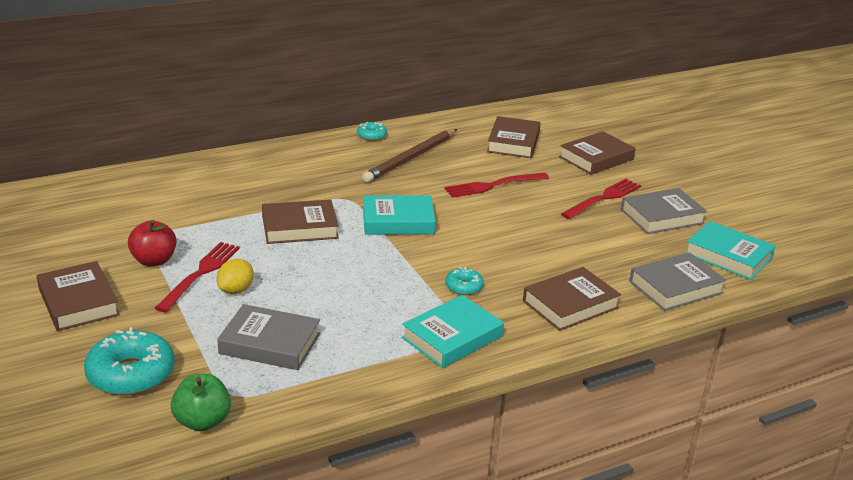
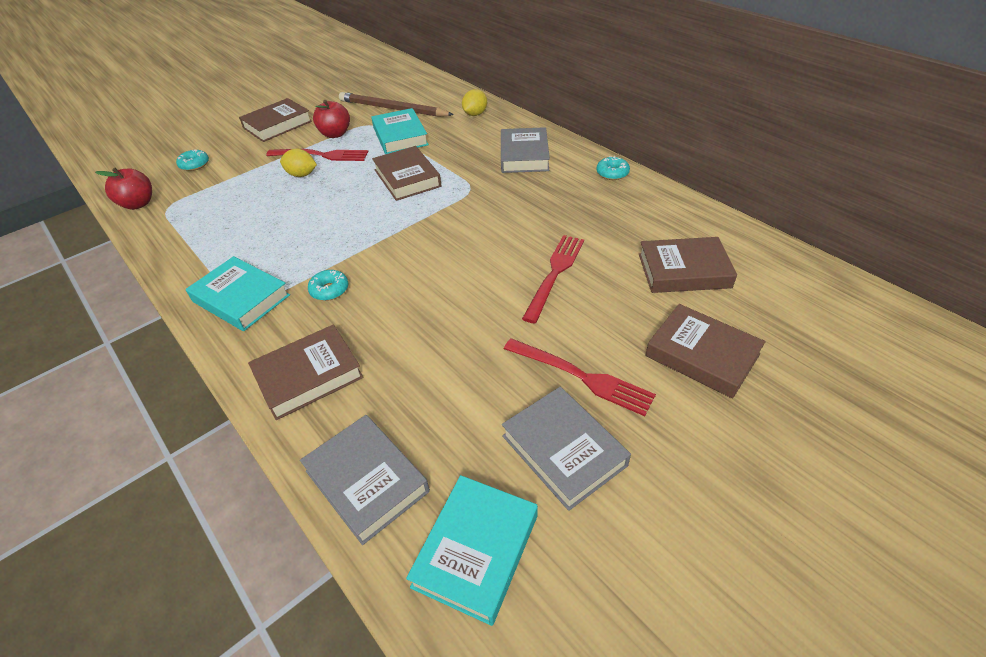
camera: 80 degrees right, 15 degrees up
turquoise donut [84,327,175,396] -> turquoise donut [176,150,209,171], size x0.51
green apple [171,374,231,431] -> red apple [95,168,152,210]
grey book [217,304,320,370] -> grey book moved to [501,127,550,173]
brown pencil [362,129,457,183] -> brown pencil moved to [339,92,454,117]
turquoise book [363,195,436,235] -> turquoise book moved to [371,108,429,154]
red fork [444,173,549,198] -> red fork turned 60 degrees clockwise [522,235,584,323]
brown book [523,267,621,331] -> brown book turned 75 degrees counterclockwise [248,325,364,420]
none -> yellow lemon [462,89,487,116]

